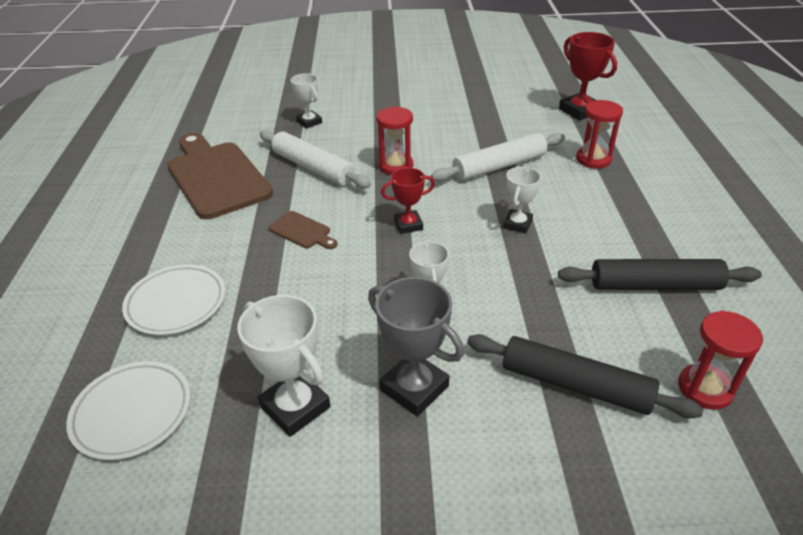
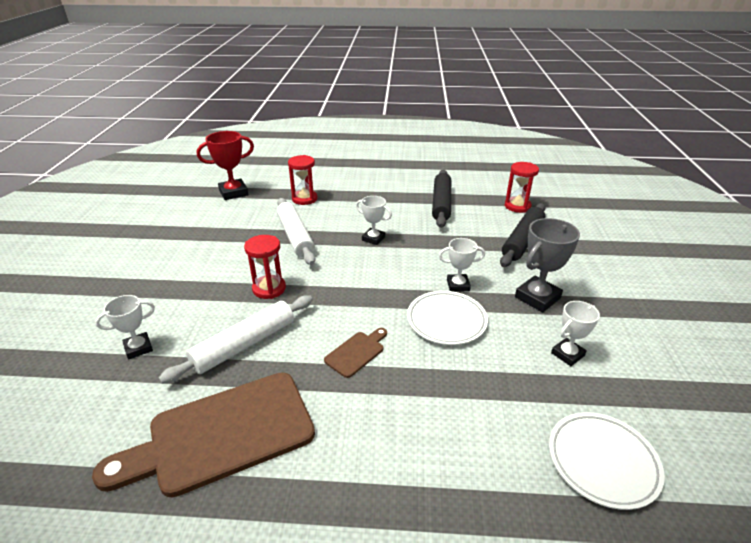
camera: 85 degrees left, 5 degrees down
white plate [122,264,225,335] -> white plate moved to [407,291,488,345]
white trophy [237,295,330,437] -> white trophy [551,301,600,366], size x0.63
red trophy [381,168,435,234] -> none

